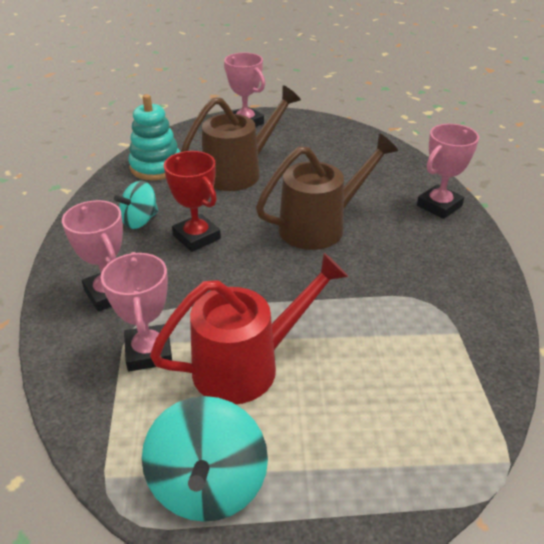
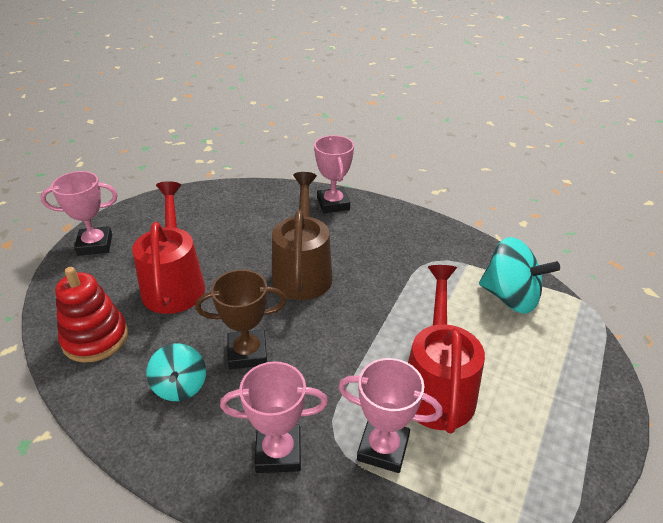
camera: 60 degrees left, 0 degrees up
turquoise stacking toy [128,94,180,180] -> red stacking toy [55,267,128,363]
turquoise spinning top [142,396,268,522] -> turquoise spinning top moved to [479,237,560,314]
red trophy [164,151,221,252] -> brown trophy [195,269,287,369]
brown watering can [181,85,301,191] -> red watering can [132,181,205,314]

